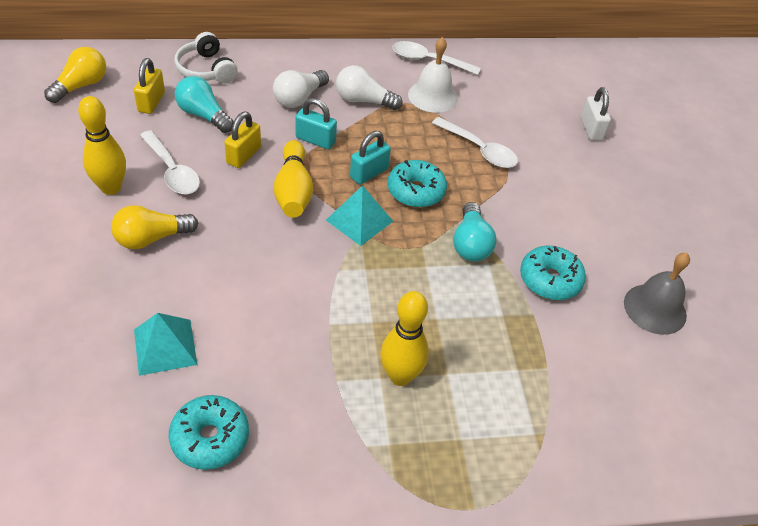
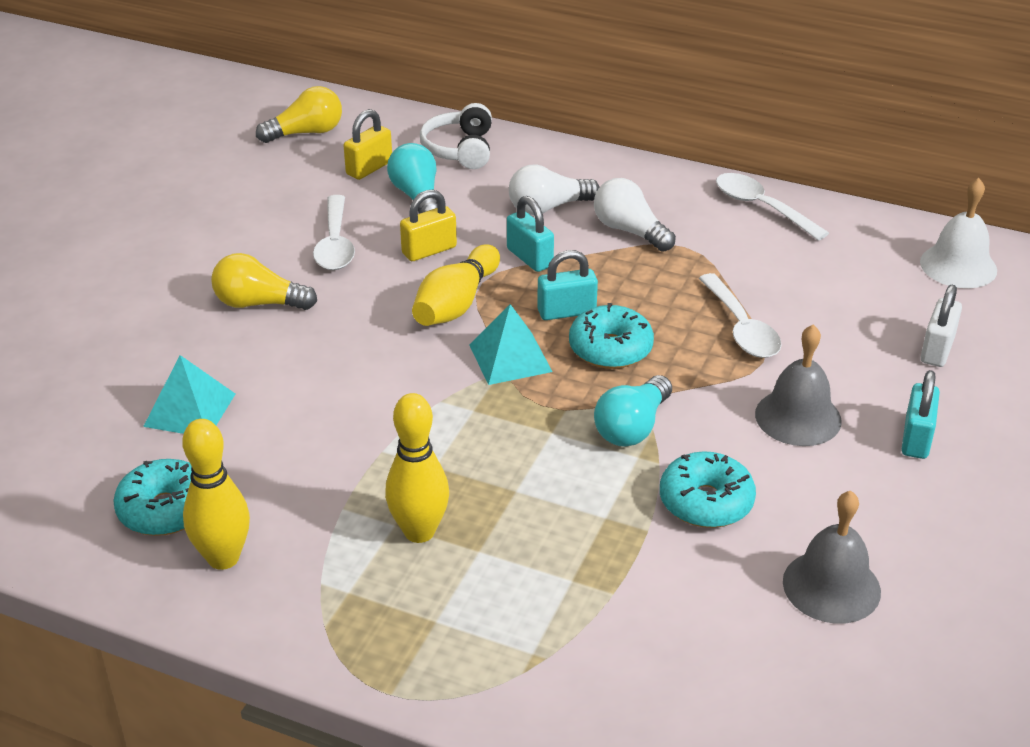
camera: 35 degrees right, 10 degrees down
yellow bowling pin [78,96,126,195] -> yellow bowling pin moved to [182,419,250,570]
white bell [408,37,458,113] -> white bell moved to [920,178,997,288]
none -> grey bell [755,325,842,446]
none -> turquoise padlock [902,370,940,459]

